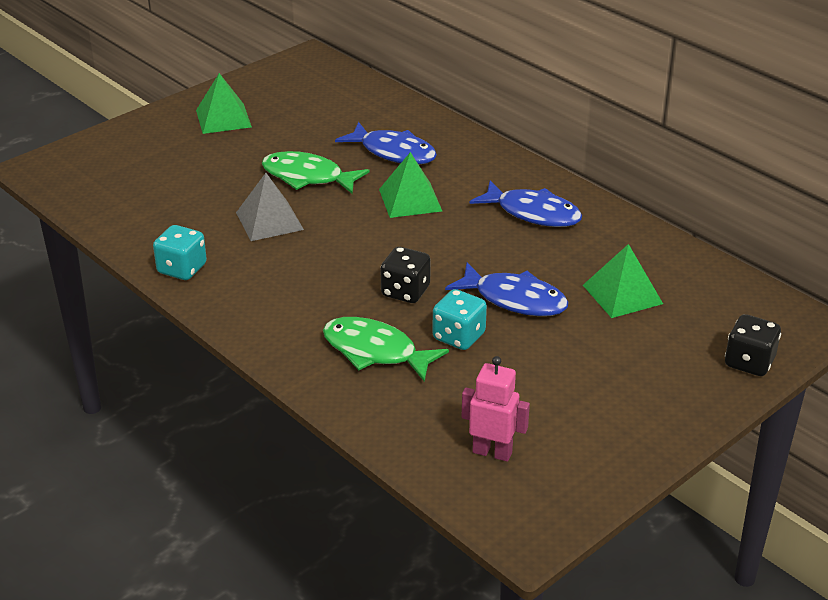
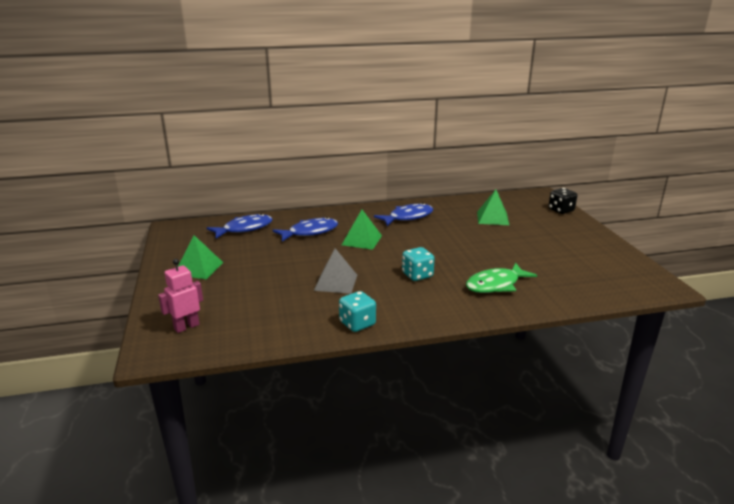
camera: 60 degrees left, 10 degrees down
green fish [262,151,370,194] -> none
black dice [381,247,431,303] -> none
turquoise dice [432,289,487,350] -> turquoise dice moved to [402,247,435,281]
blue fish [445,262,569,316] -> blue fish moved to [207,214,273,239]
pink robot [462,356,530,462] -> pink robot moved to [158,259,203,333]

